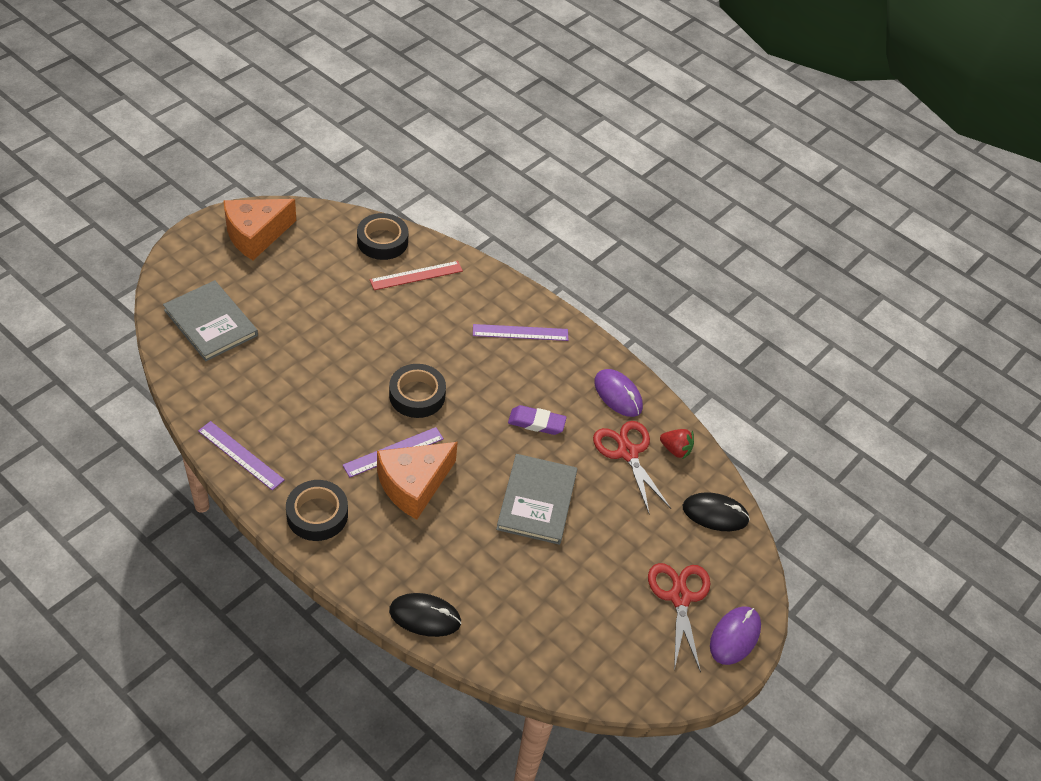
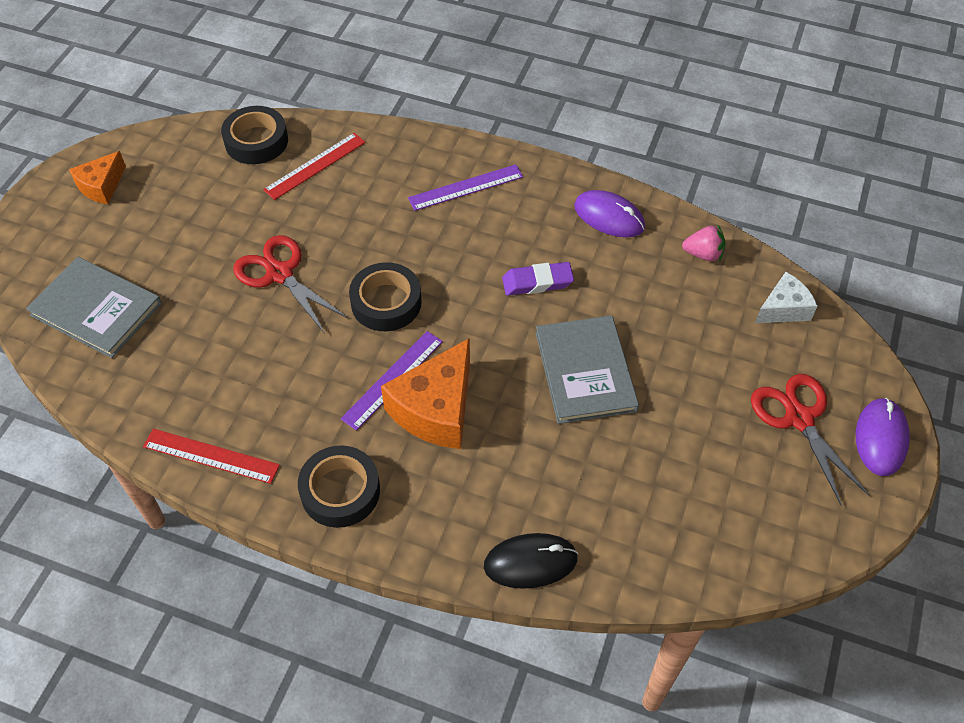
camera: 15 degrees left, 5 degrees up
purple ruler [198,421,285,490] -> red ruler [143,429,280,484]
orange cheese [223,199,296,260] -> orange cheese [69,151,126,204], size x0.59
red scissors [593,421,671,513] -> red scissors moved to [233,235,349,334]
red strawberry [660,429,694,460] -> pink strawberry [682,225,725,262]
black mouse [682,492,750,531] -> white cheese [755,272,817,323]

